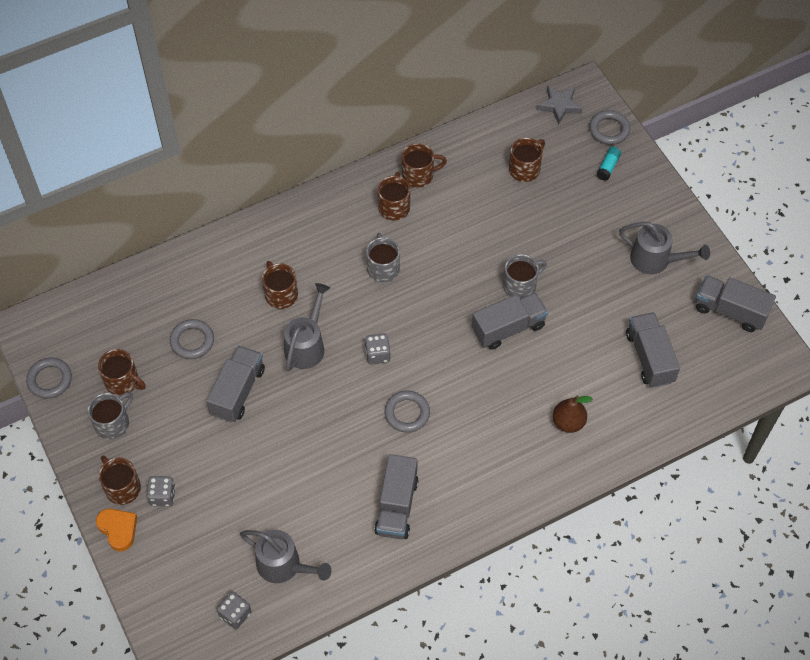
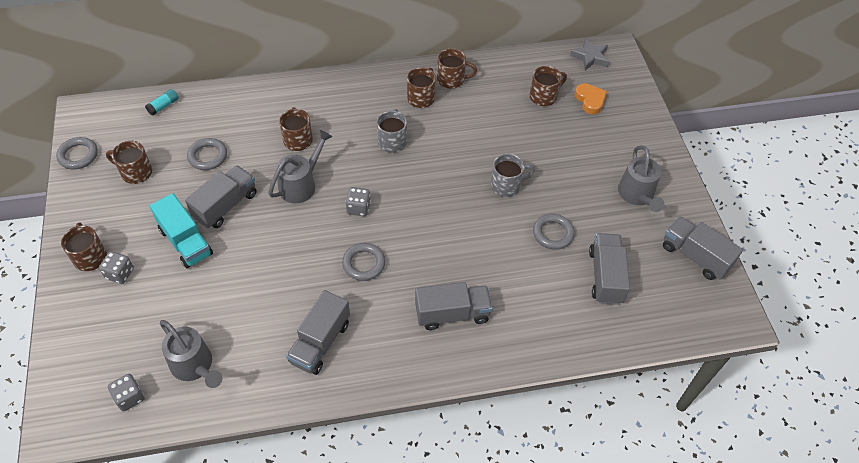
camera: 15 degrees right, 5 degrees down
grey mug [88,392,133,440] -> none
orange heart [96,509,137,552] -> orange heart moved to [575,83,607,114]
brown mug [98,349,146,395] -> brown mug turned 150 degrees clockwise [106,141,152,184]
grey truck [472,292,548,350] -> grey truck moved to [415,282,493,330]
brown pear [553,396,593,433] -> none
grey ring [589,110,630,145] -> grey ring moved to [533,213,575,250]
turquoise glue stick [597,147,621,181] -> turquoise glue stick moved to [145,89,179,116]
grey watering can [619,222,710,274] -> grey watering can turned 45 degrees clockwise [618,145,665,212]
none -> turquoise truck [150,193,213,268]

